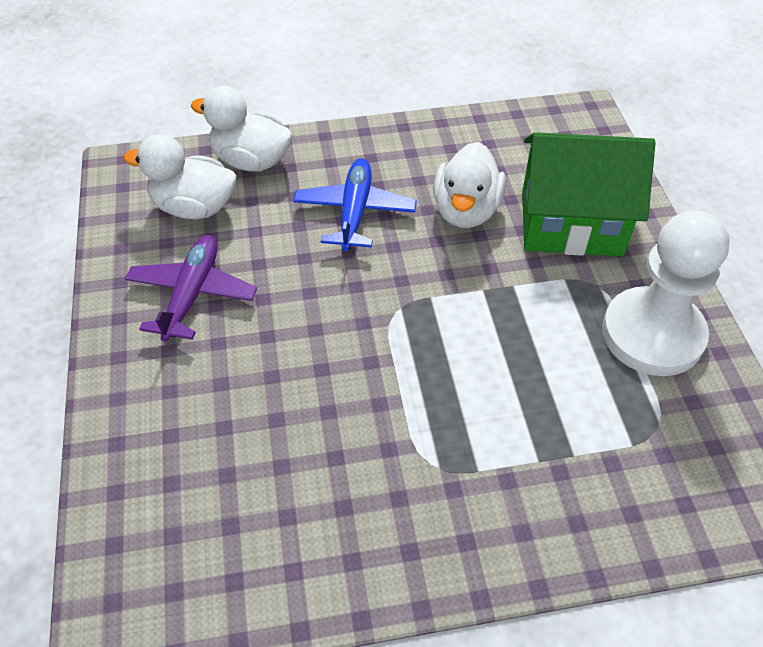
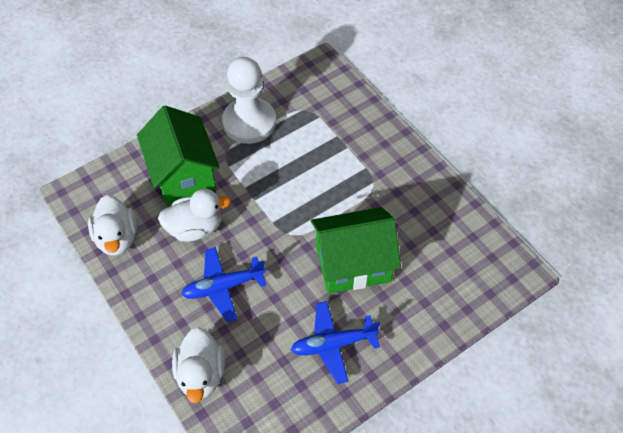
camera: 115 degrees left, 5 degrees up
white duck [123,134,237,219] -> white duck moved to [88,195,137,256]
purple plane [125,235,257,342] -> blue plane [291,301,380,384]
none -> green house [311,207,401,294]

